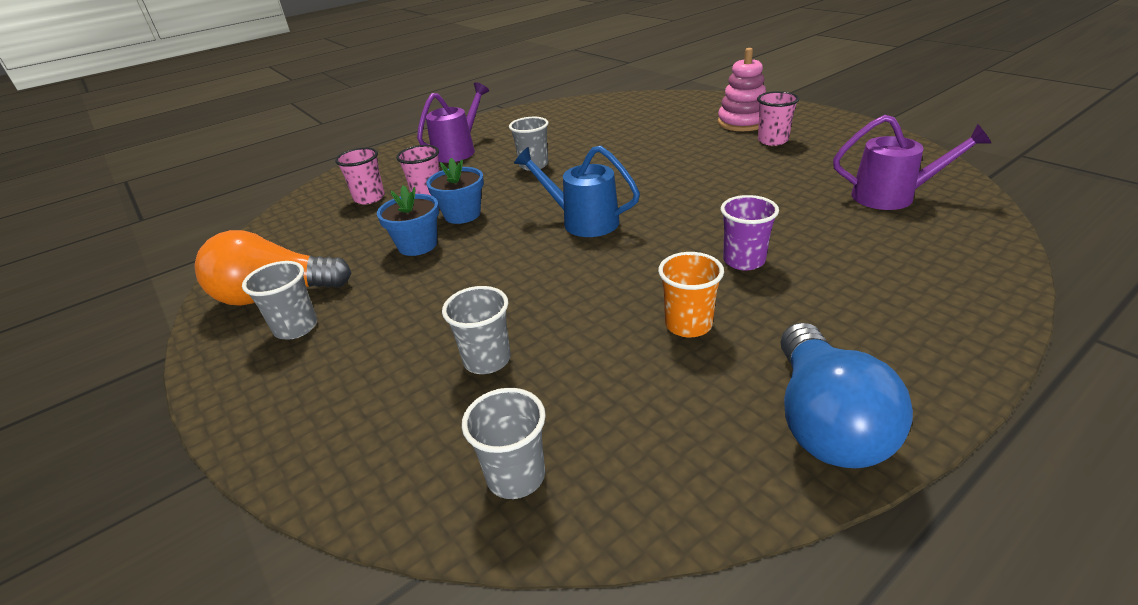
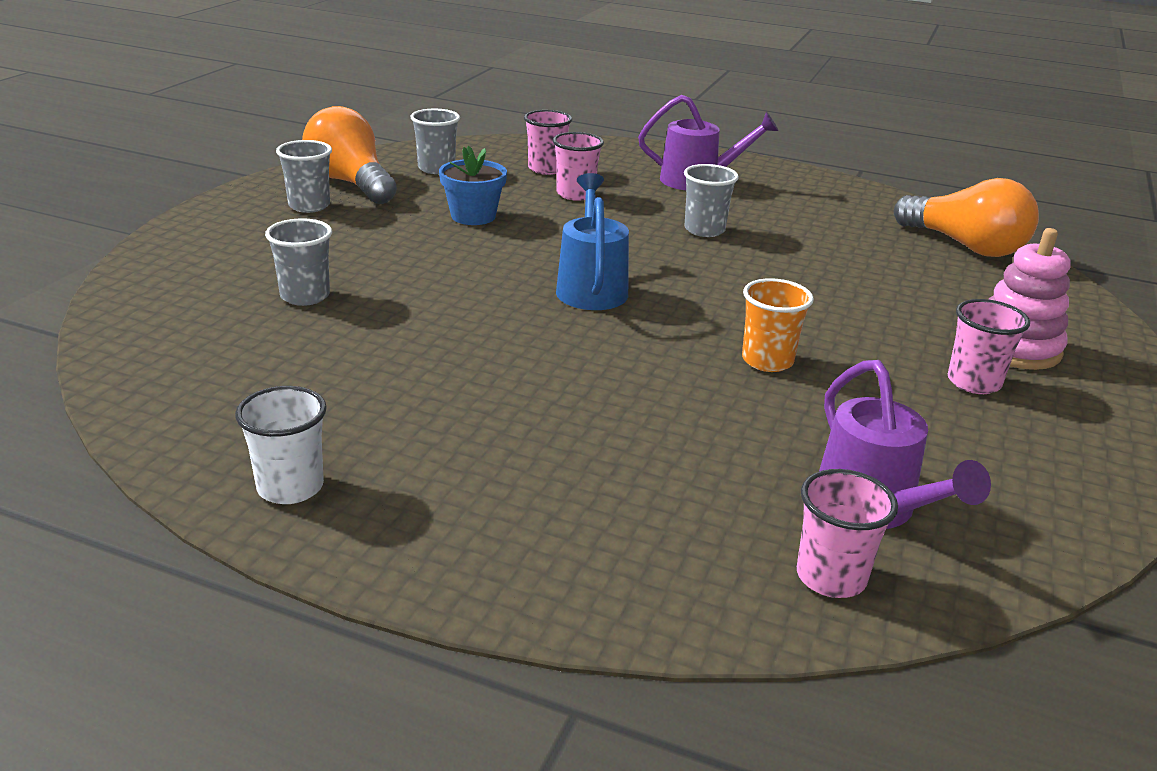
camera: 55 degrees right, 5 degrees down
blue flower pot [427,158,484,224] -> none
grey cup [462,388,546,499] -> grey cup moved to [410,109,460,174]
orange cup [658,252,724,338] -> orange cup moved to [742,278,814,372]
purple cup [721,195,779,270] -> none
blue light bulb [780,323,913,468] -> white cup [235,386,327,504]
none -> pink cup [797,469,898,598]
none -> orange light bulb [894,178,1039,257]

